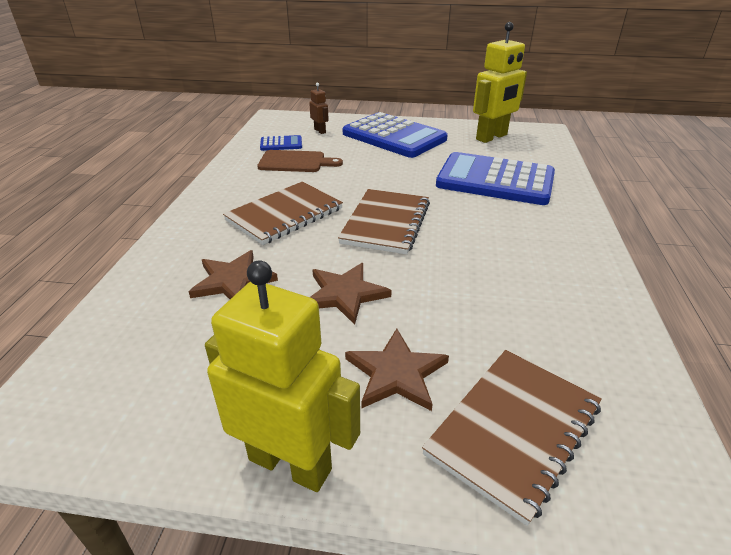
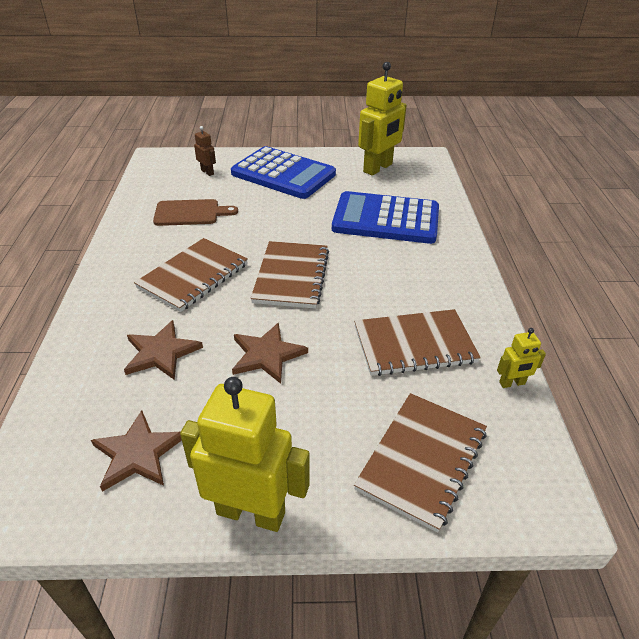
camera: 10 degrees left, 5 degrees up
blue calculator [260,135,302,151] -> none
brown star [345,329,449,411] -> brown star moved to [91,410,182,492]
none -> brown notebook [354,309,481,376]
none -> yellow robot [497,328,546,388]

